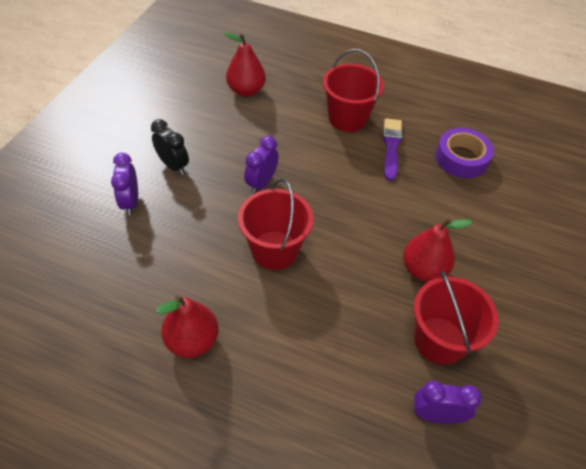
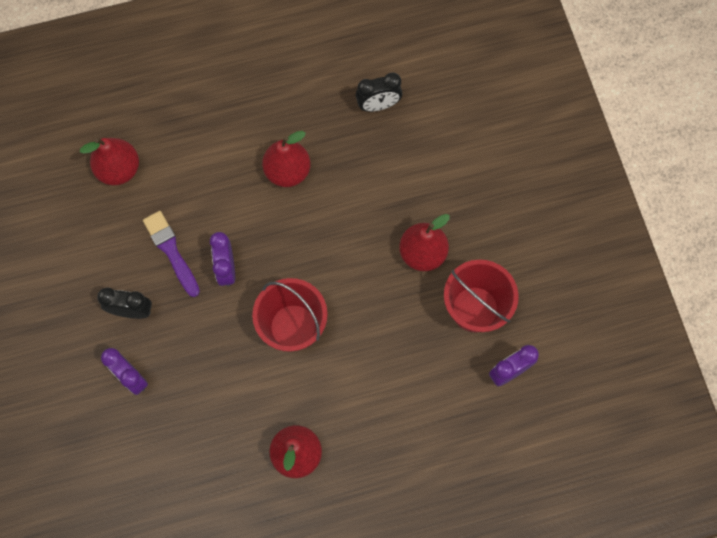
camera: 35 degrees left, 20 degrees up
red bucket [323,49,384,132] -> none
purple brush [383,118,402,181] -> purple brush moved to [143,211,200,297]
purple tape [435,128,494,178] -> black clock [355,73,402,112]
none -> red pear [262,131,311,187]

